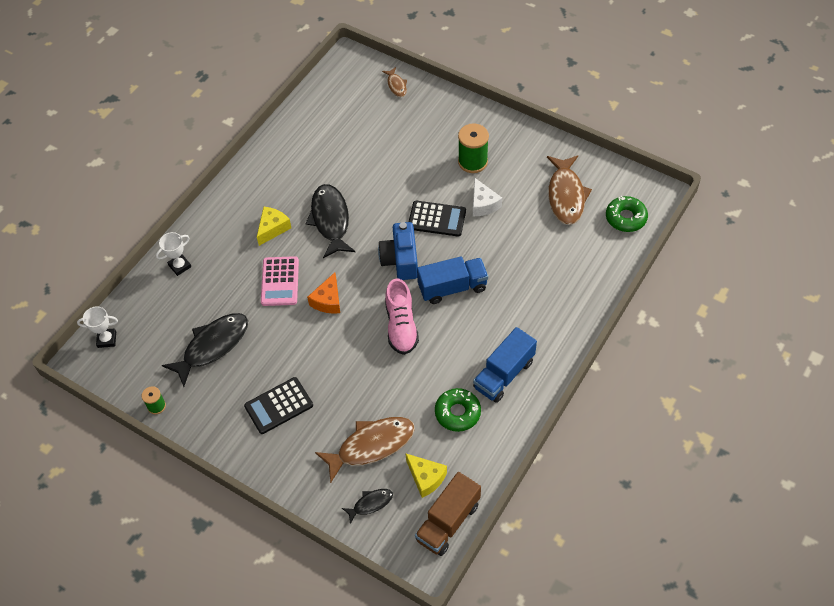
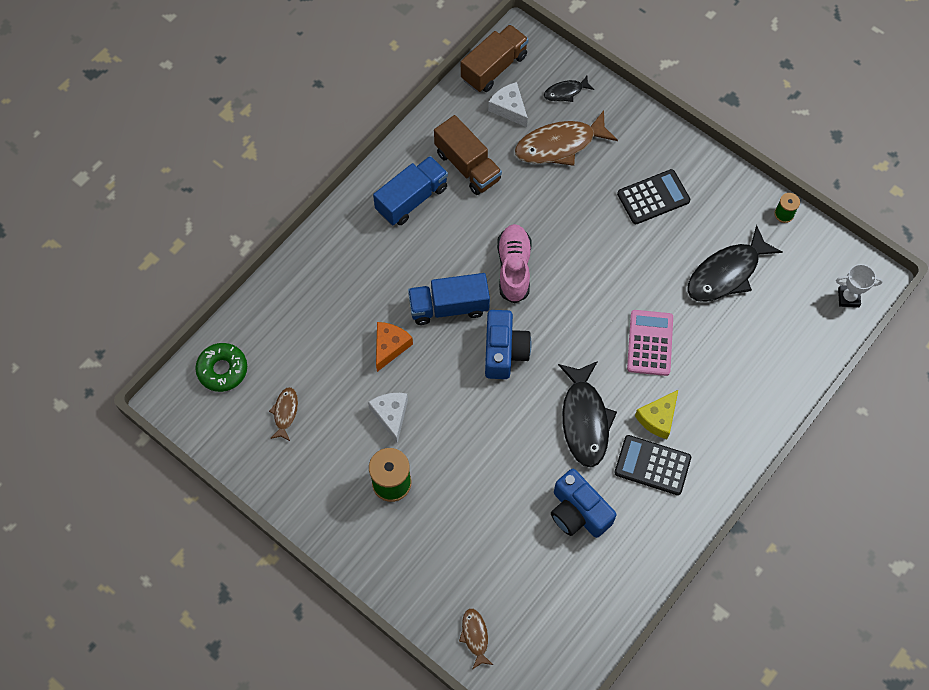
camera: 175 degrees left, 10 degrees up
white trophy [156,232,191,276] -> none
orange cheese [307,272,340,314] -> orange cheese moved to [376,322,413,372]
yellow cheese [405,453,447,498] -> white cheese [488,82,528,127]
black calculator [409,201,466,237] -> black calculator moved to [614,435,691,495]
green donut [435,388,481,432] -> brown truck [434,115,502,195]
brown fish [547,155,592,225] -> brown fish [269,387,298,441], size x0.50
none -> blue camera [551,469,616,538]

